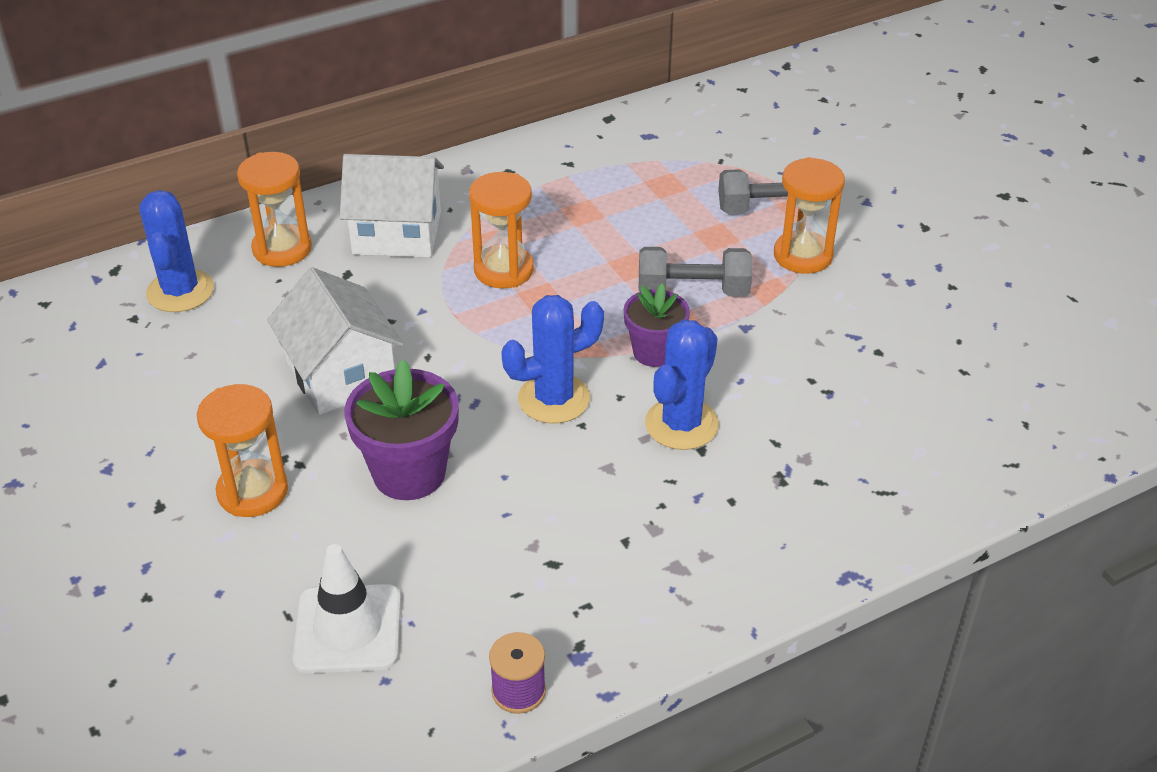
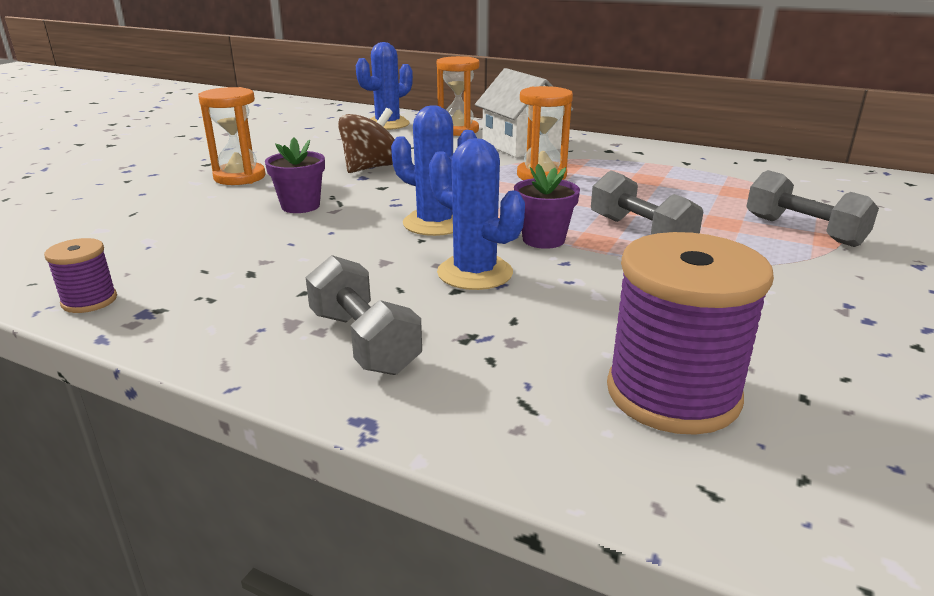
camera: 55 degrees right, 15 degrees down
white house [267,267,404,415] -> brown spinning top [338,108,395,173]
white traffic cone [293,544,401,673] -> none
purple flower pot [345,359,459,500] -> purple flower pot [265,137,325,213], size x0.65
blue cactus [645,320,719,450] -> blue cactus turned 45 degrees clockwise [429,138,525,290]
orange hourglass [774,157,845,274] -> none
none -> grey dumbbell [306,255,422,375]
none -> purple spool [607,232,774,435]

